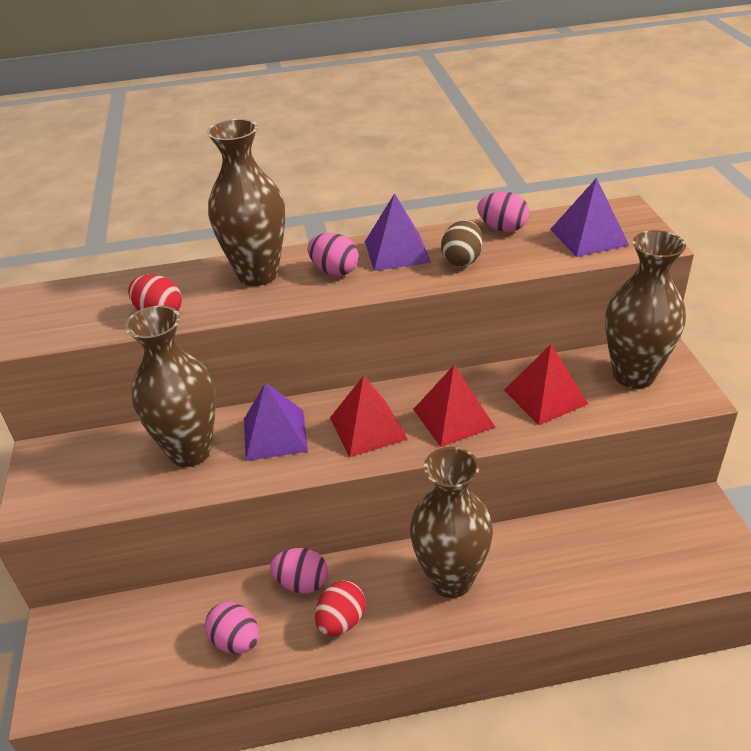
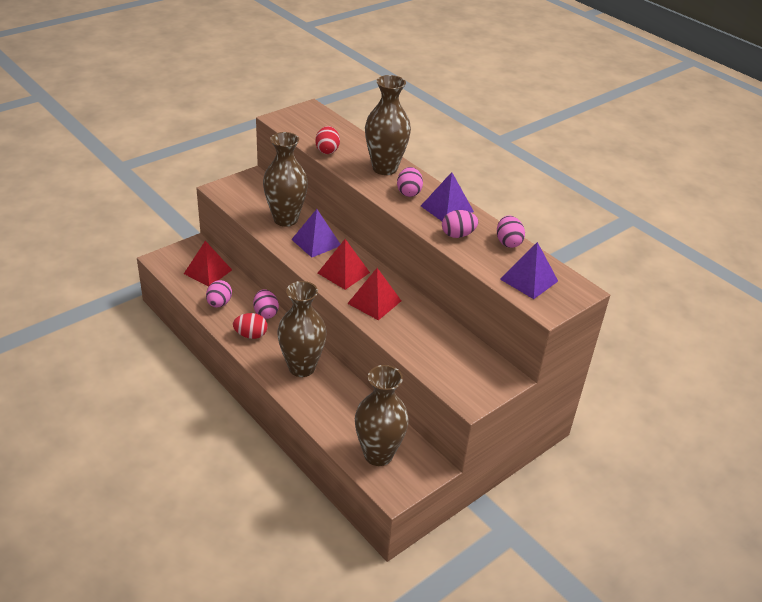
camera: 55 degrees right, 0 degrees up
brown egg [441,220,483,267] -> pink egg [442,210,478,238]
red pyramid [504,344,588,425] -> red pyramid moved to [184,241,232,287]
brown vase [605,230,686,389] -> brown vase moved to [355,365,409,466]

